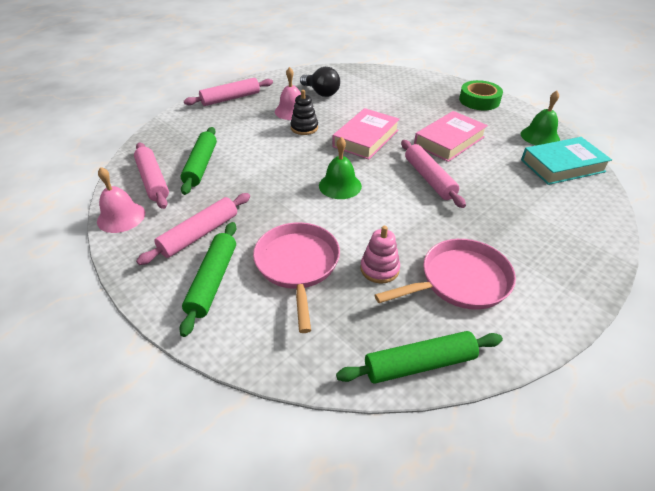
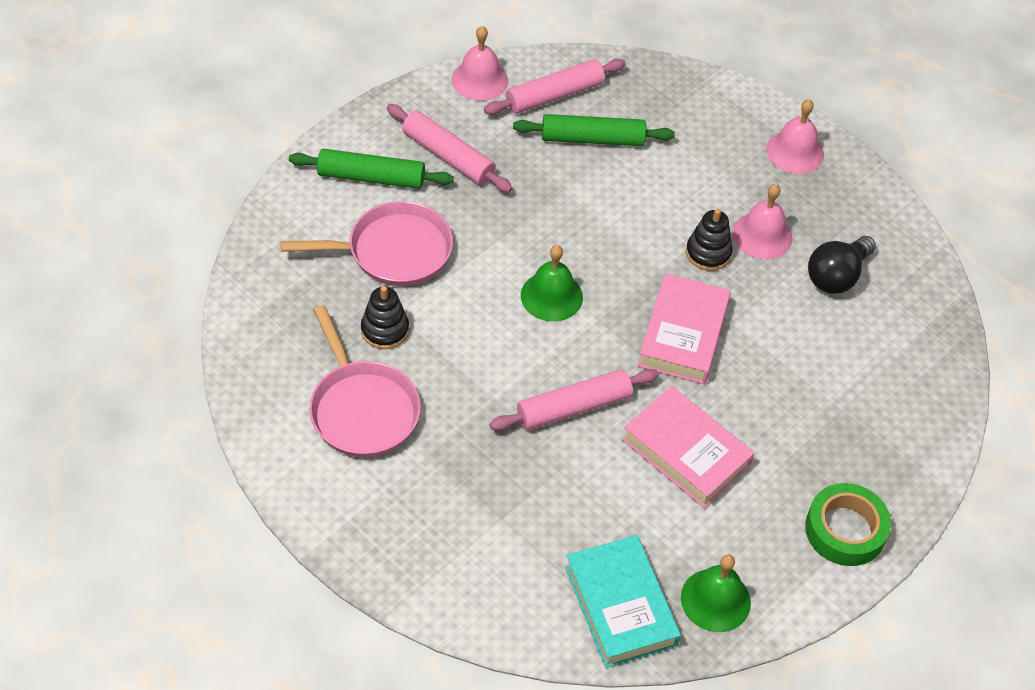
camera: 85 degrees right, 10 degrees up
pink rolling pin [184,78,273,106] -> pink bell [766,99,824,174]
pink book [332,108,400,160] -> pink book turned 75 degrees clockwise [638,273,731,384]
green rolling pin [336,331,503,384] -> none
pink stacking toy [360,226,400,283] -> black stacking toy [361,286,409,349]

